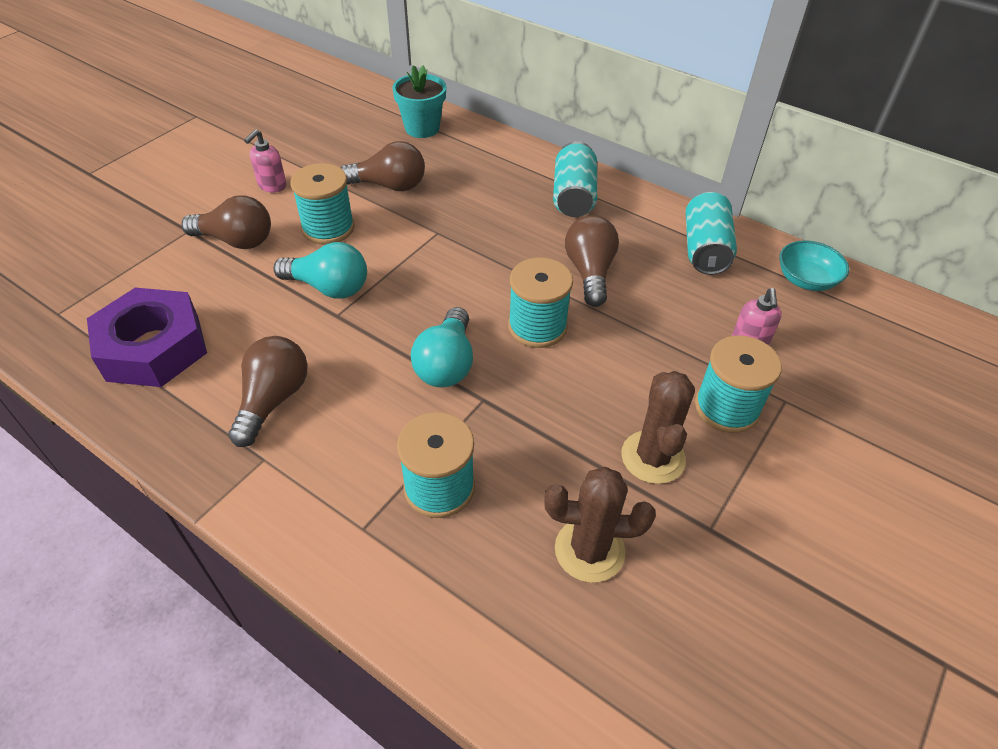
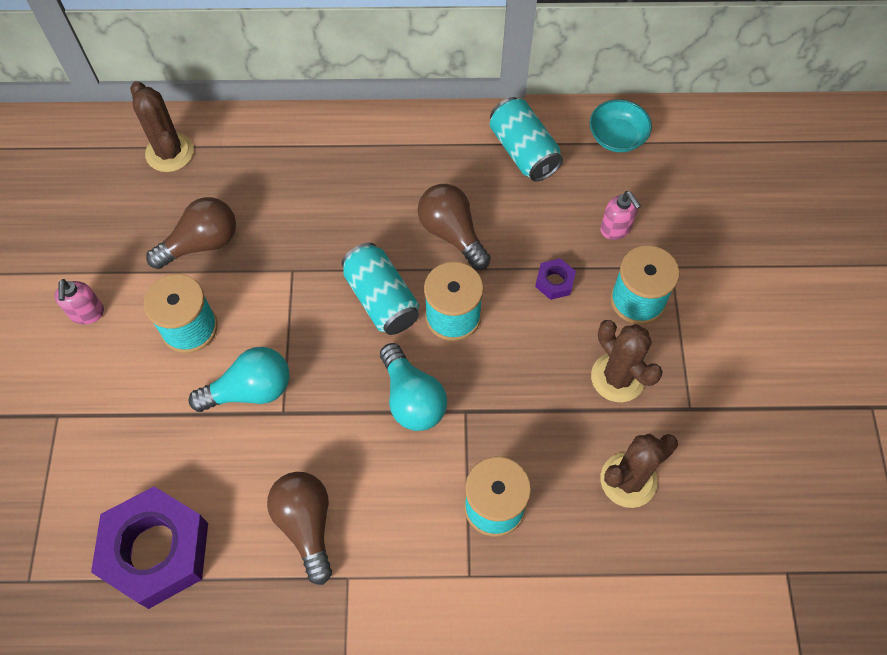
camera: 35 degrees left, 15 degrees up
brown light bulb [181,195,271,249] -> none
turquoise flower pot [392,65,446,138] -> brown cactus [130,81,194,172]
turquoise can [553,141,597,217] -> turquoise can moved to [341,242,419,335]
none -> purple nut [535,258,576,300]

